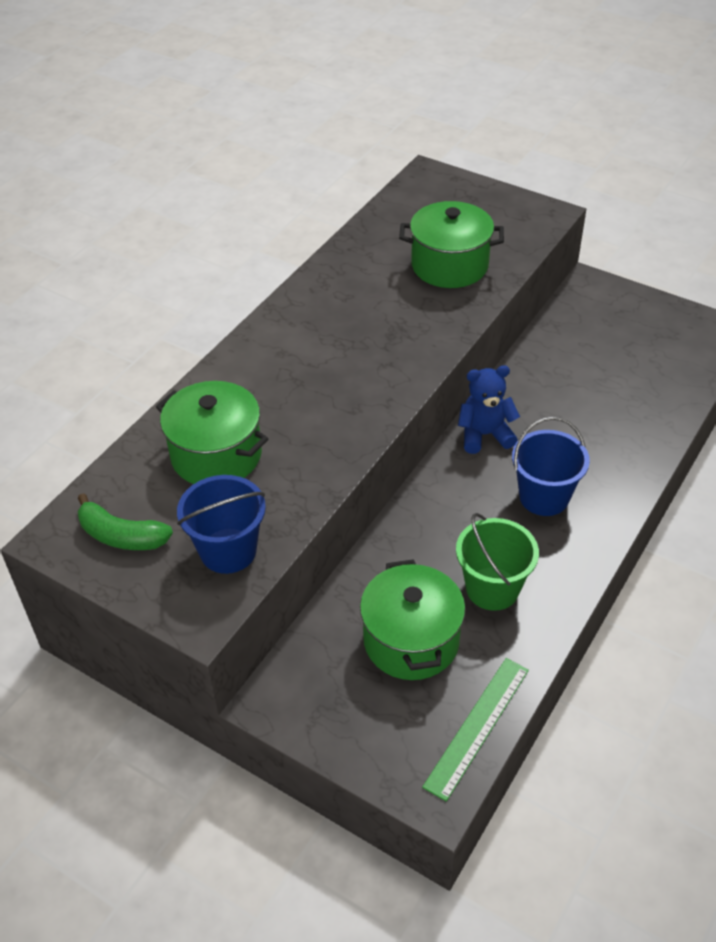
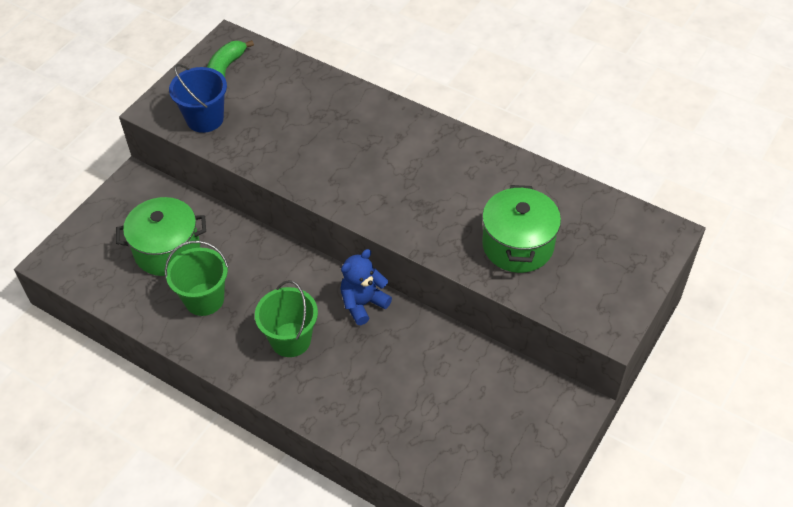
camera: 90 degrees right, 5 degrees up
green pot [156,381,268,484] -> none
green ruler [422,658,529,801] -> none
blue teddy bear [458,365,520,454] -> blue teddy bear turned 120 degrees counterclockwise [340,249,392,325]
blue bucket [512,417,590,516] -> green bucket [255,280,318,357]

